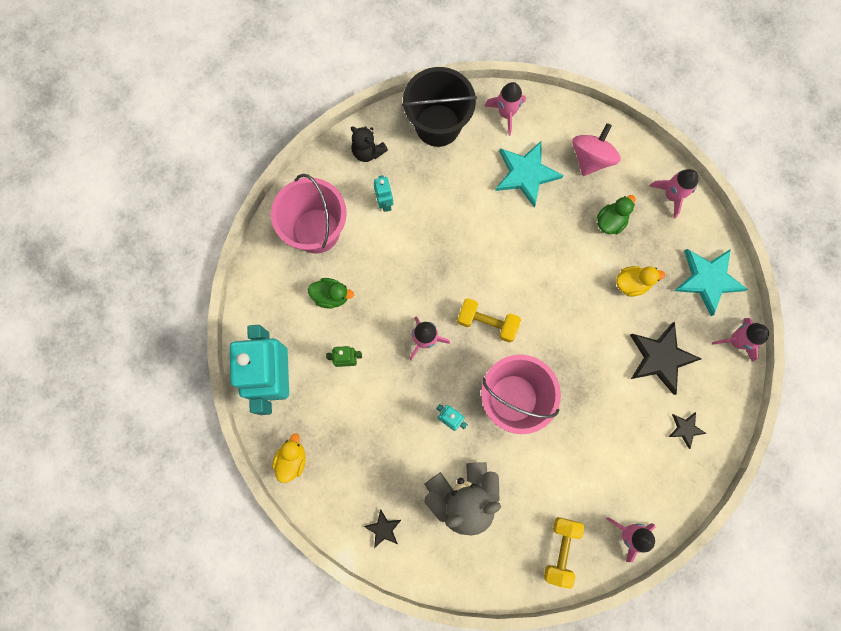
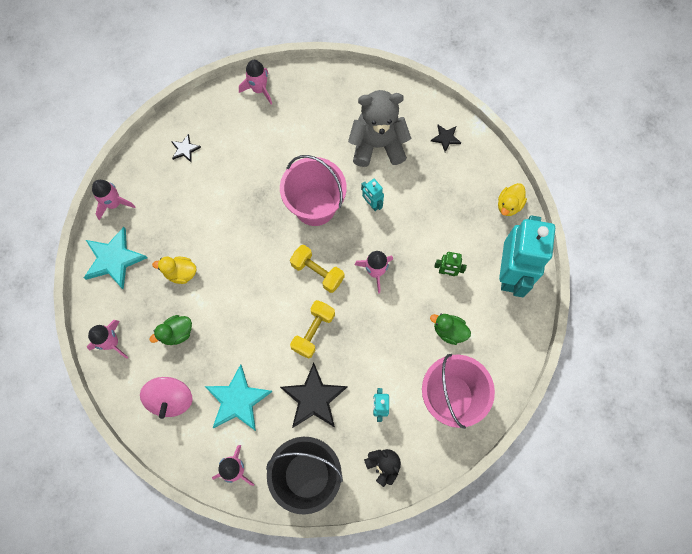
camera: 165 degrees left, 5 degrees down
yellow dumbbell [544,517,585,589] -> yellow dumbbell moved to [290,300,335,359]
pink spinning top [572,123,621,176] -> pink spinning top turned 45 degrees counterclockwise [140,377,192,419]
black star [630,322,702,395] -> black star moved to [280,363,348,428]

